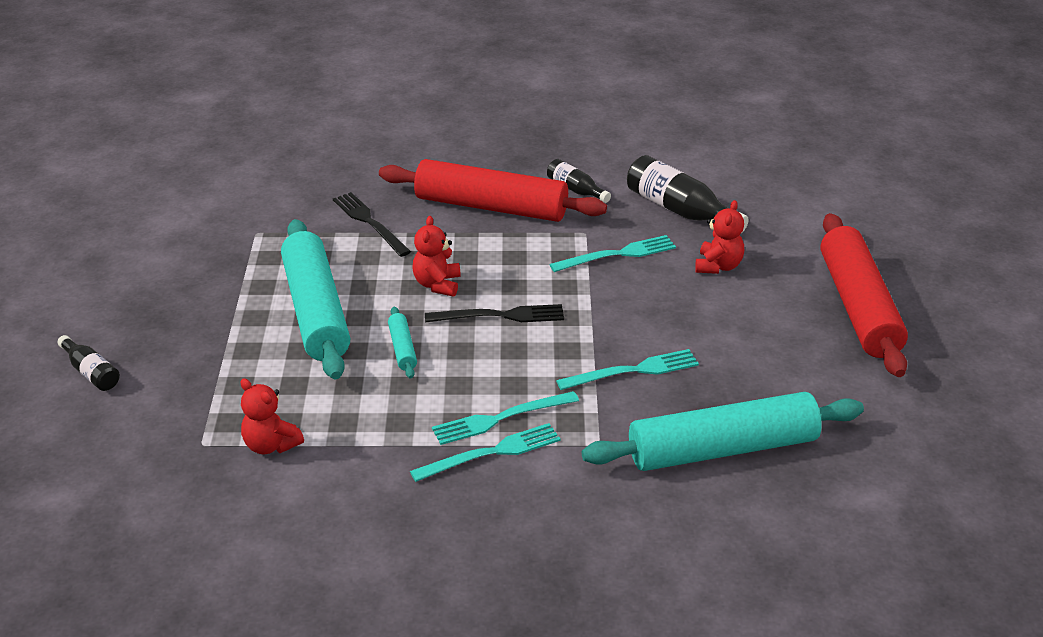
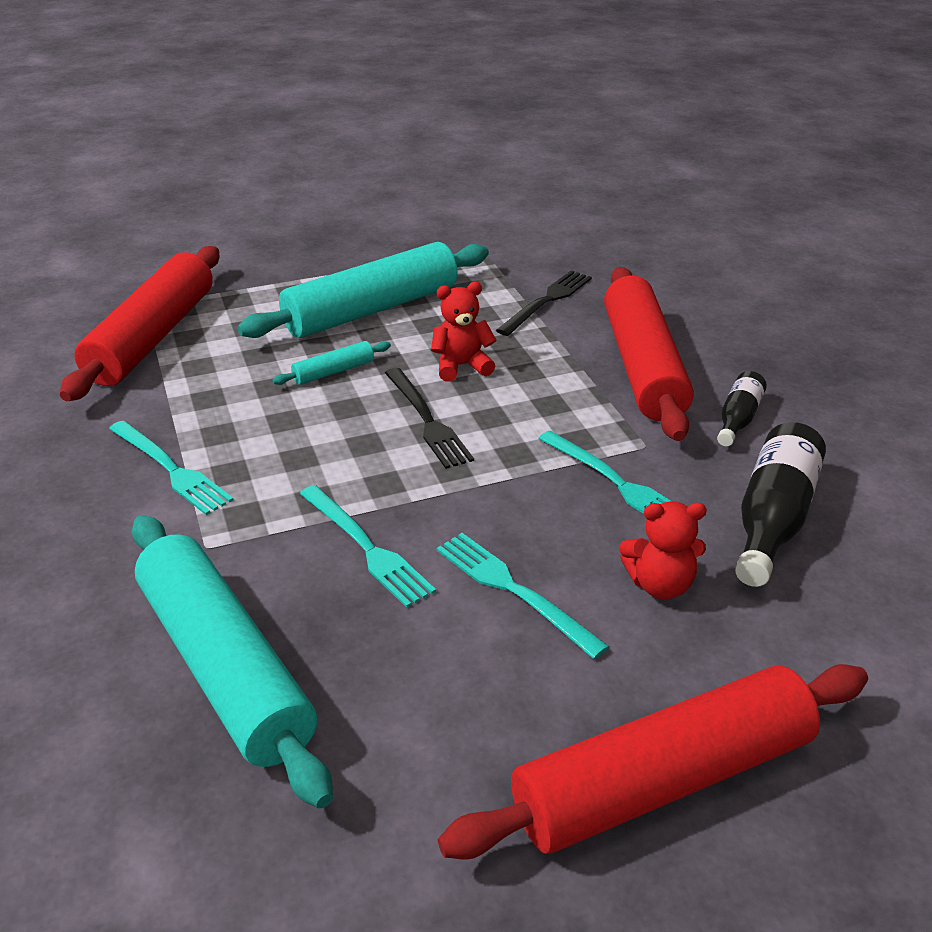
camera: 70 degrees right, 0 degrees up
black bottle [57,335,120,391] -> none
red teddy bear [240,378,304,454] -> red rolling pin [60,246,220,401]
turquoise fork [432,391,579,445] -> turquoise fork moved to [437,533,609,659]

